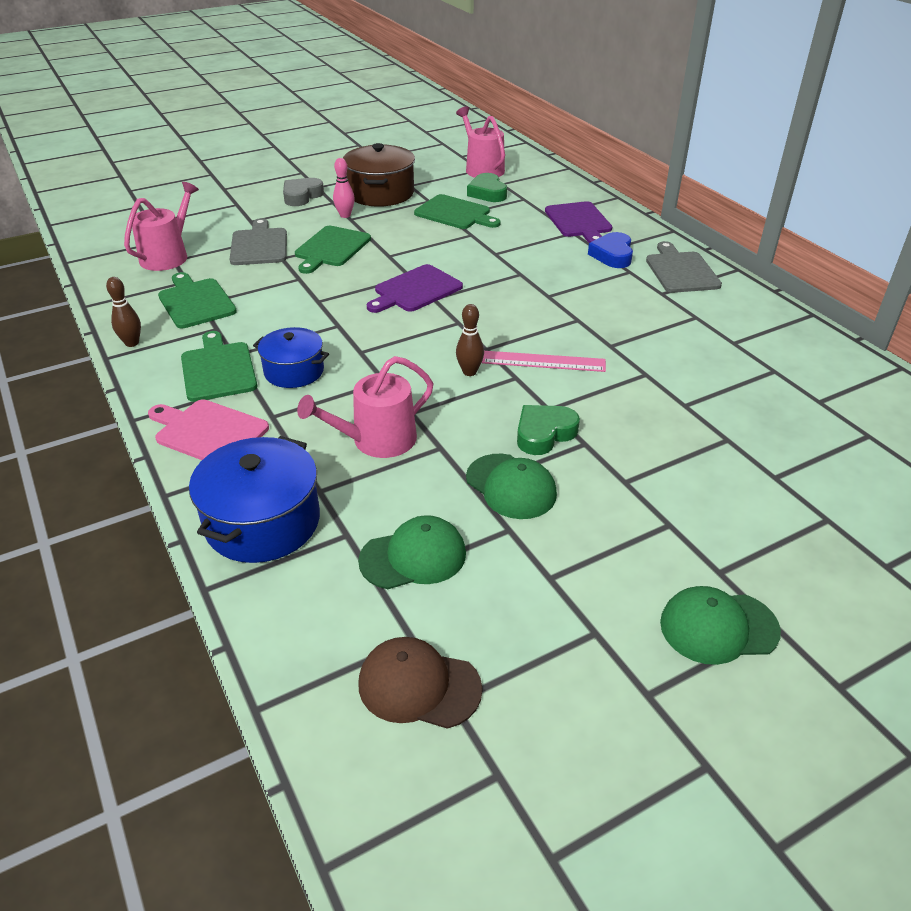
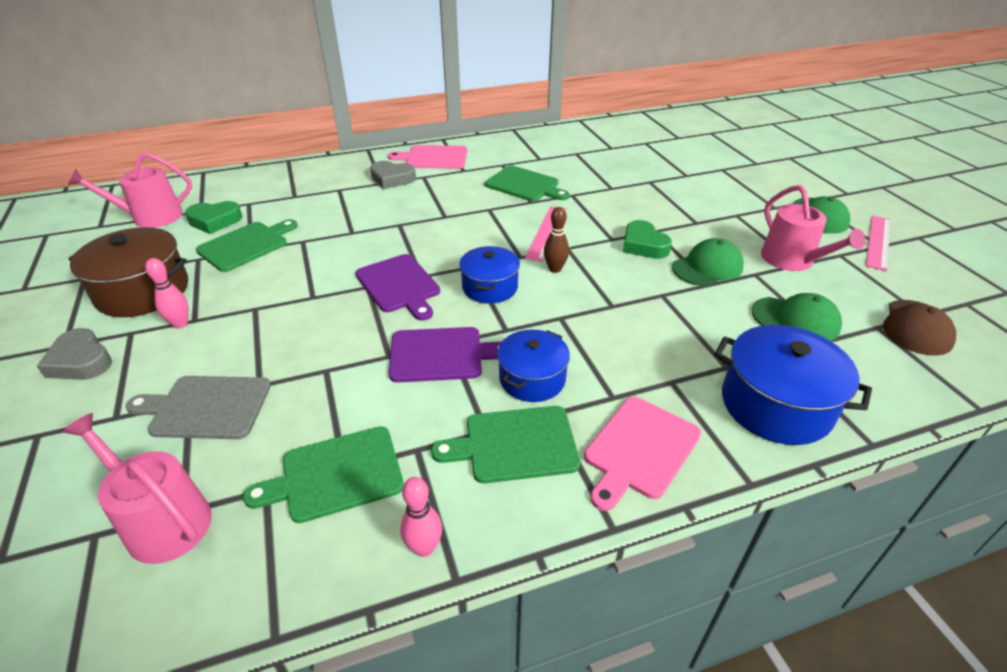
camera: 80 degrees left, 0 degrees up
brown bowling pin [106,277,141,347] -> pink bowling pin [400,477,442,557]
green cutting board [295,226,371,274] -> green cutting board moved to [485,166,570,201]
pink watering can [297,356,434,458] -> pink watering can moved to [761,185,866,271]
green cap [358,515,466,589] -> green cap turned 120 degrees clockwise [751,293,842,341]
purple cutting board [545,201,612,243] -> purple cutting board moved to [389,327,501,382]
blue heart [588,232,633,268] -> grey heart [370,161,416,189]
grey cutting board [646,241,722,293] -> pink cutting board [388,145,467,169]
none -> blue pot [459,246,520,304]
none -> pink ruler [866,216,891,271]

